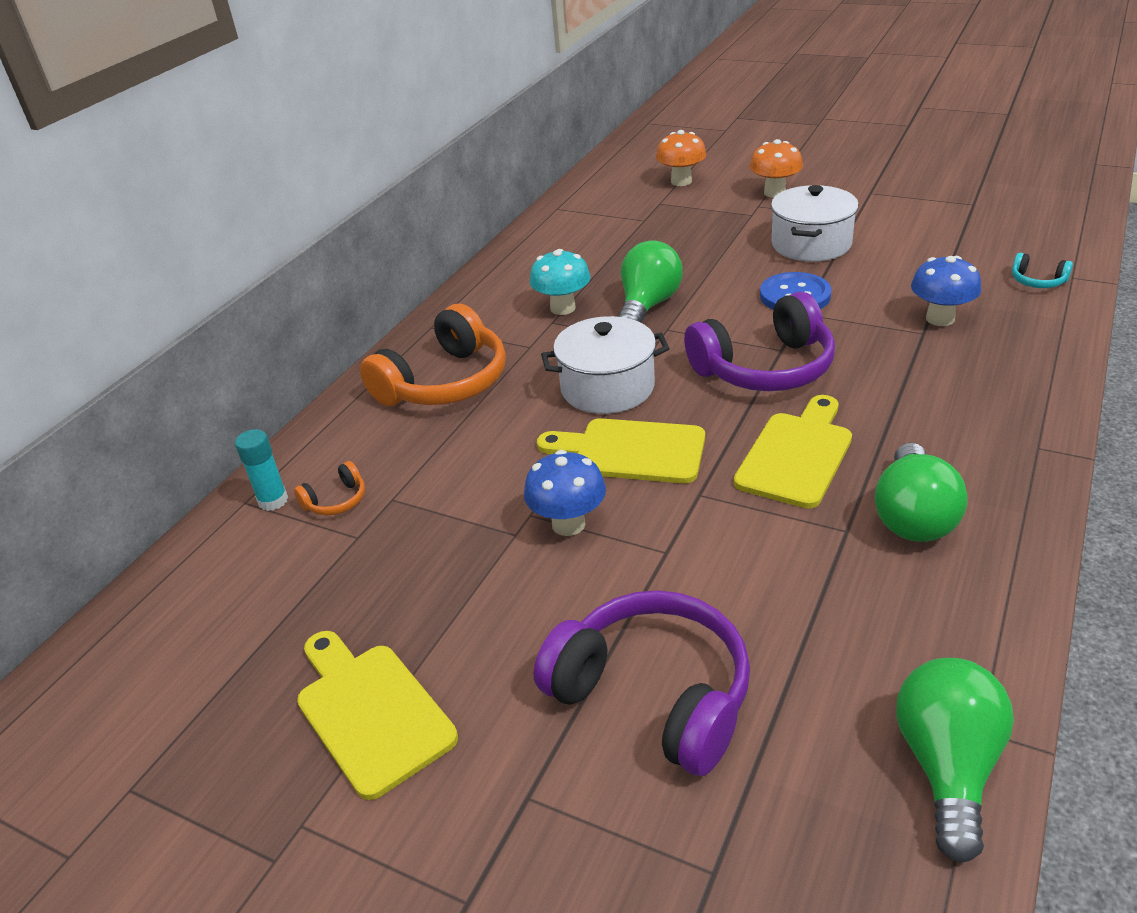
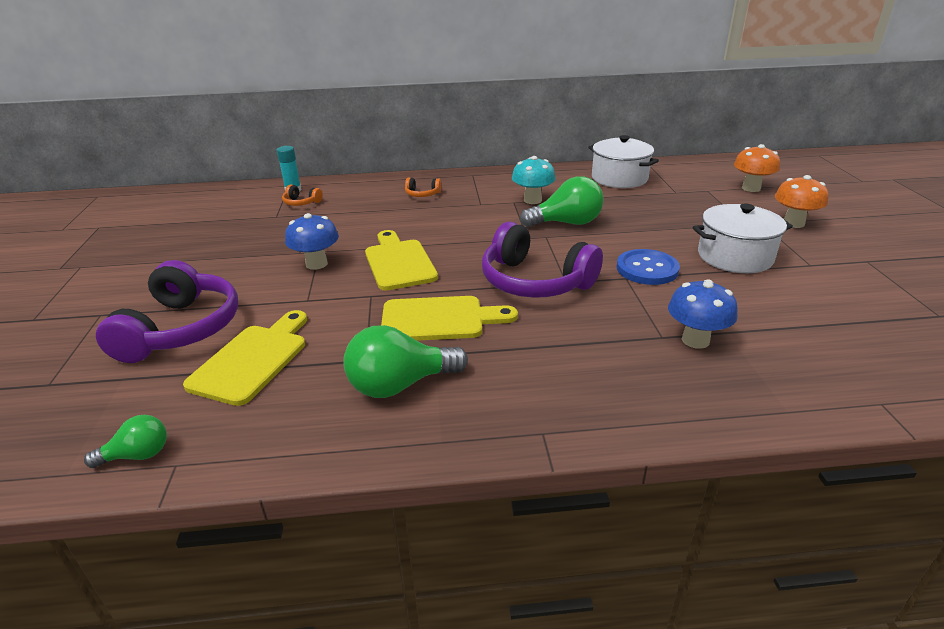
camera: 55 degrees right, 5 degrees down
yellow cutting board [297,631,458,800] -> yellow cutting board moved to [183,310,307,406]
orange headphones [360,304,506,406] -> orange headphones [405,178,442,197], size x0.43
white pot [541,316,670,414] -> white pot moved to [588,135,659,188]
green light bulb [896,658,1014,863] -> green light bulb [84,415,167,468], size x0.55
turquoise headphones [1012,253,1073,288] -> none

